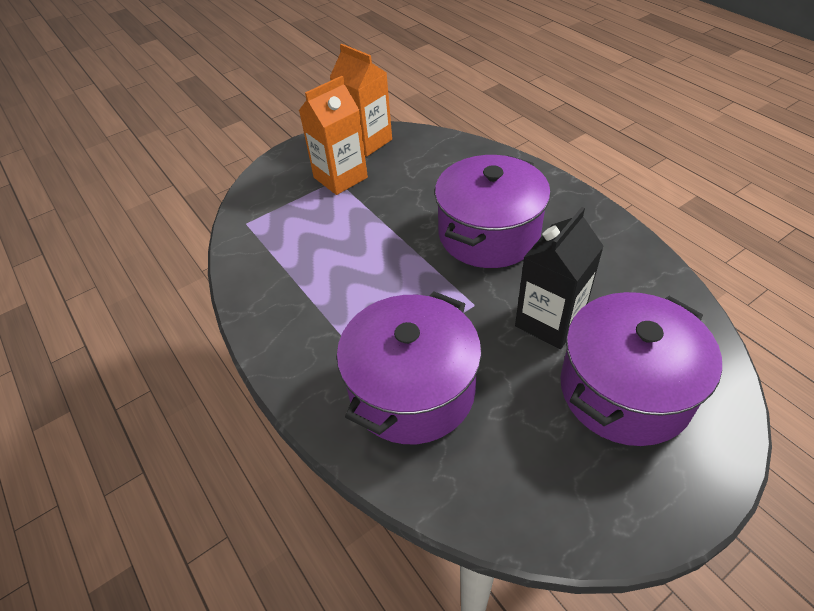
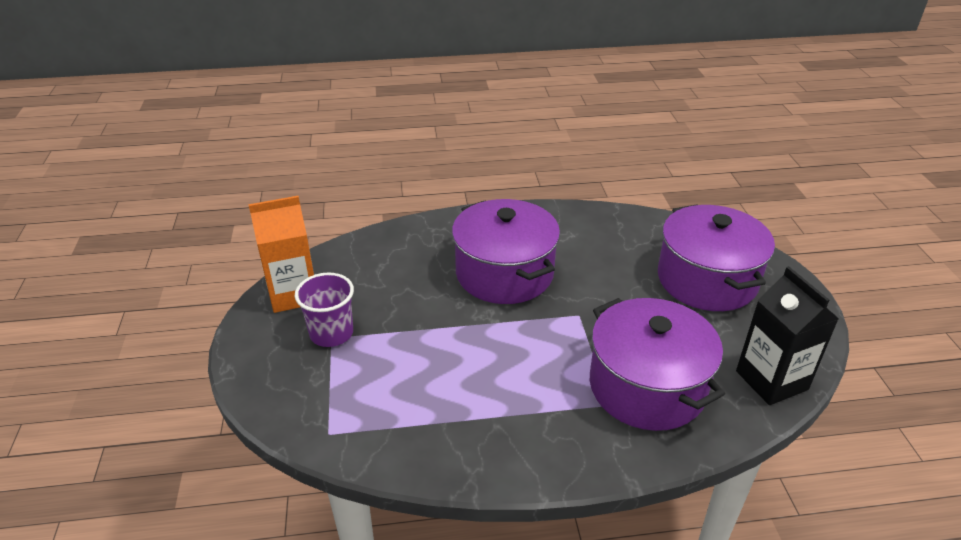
camera: 65 degrees left, 10 degrees down
orange carton [299,76,368,195] -> purple cup [295,273,354,347]
black carton [515,207,604,349] -> black carton moved to [736,266,839,405]

